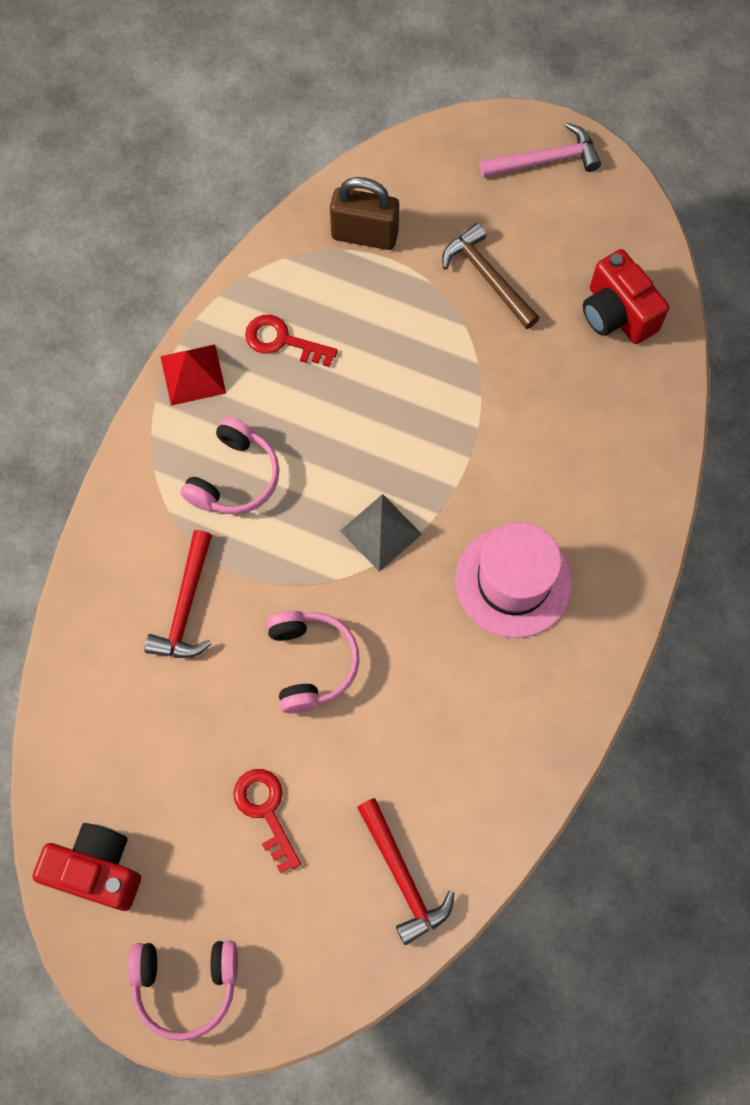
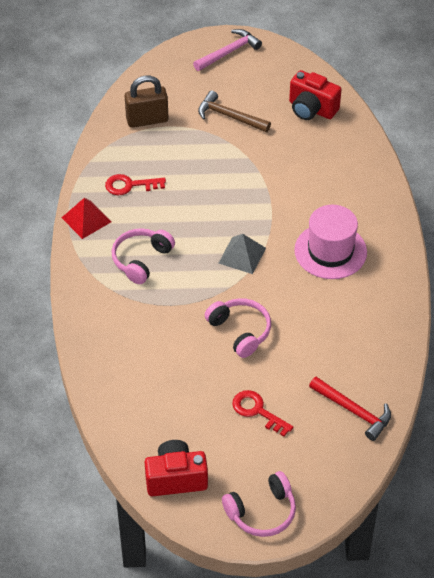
camera: 25 degrees left, 20 degrees down
red hammer [144,530,212,658] -> none
pink headphones [180,416,279,515] -> pink headphones turned 150 degrees counterclockwise [112,228,175,284]

